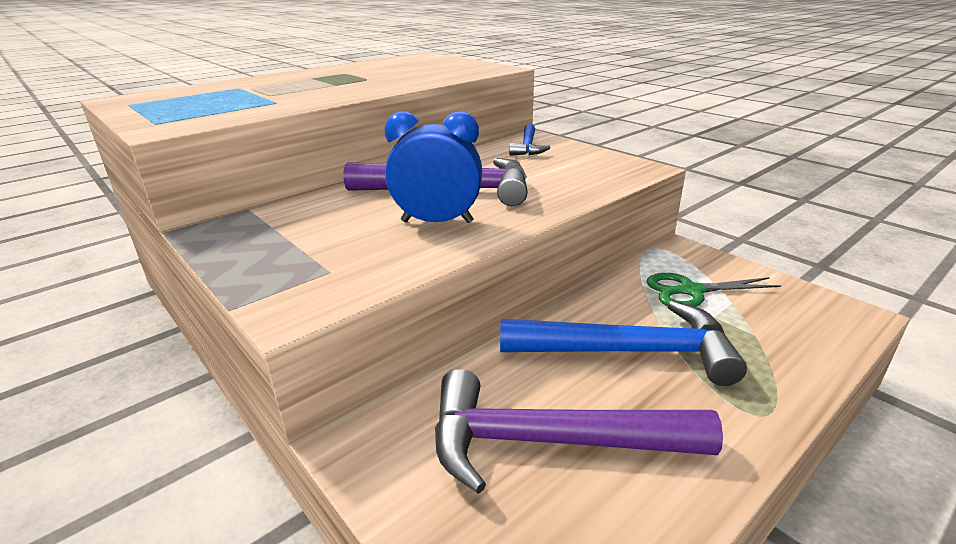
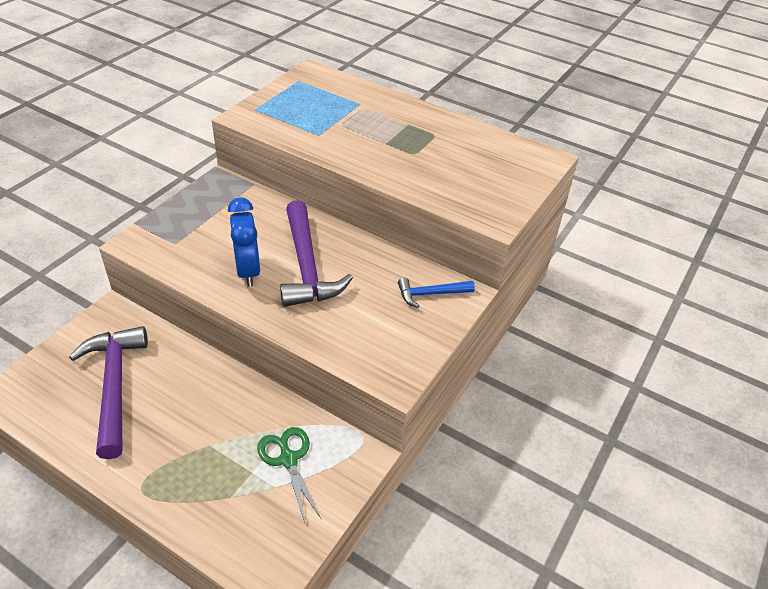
camera: 70 degrees right, 15 degrees up
blue hammer [500,301,747,386] -> none

